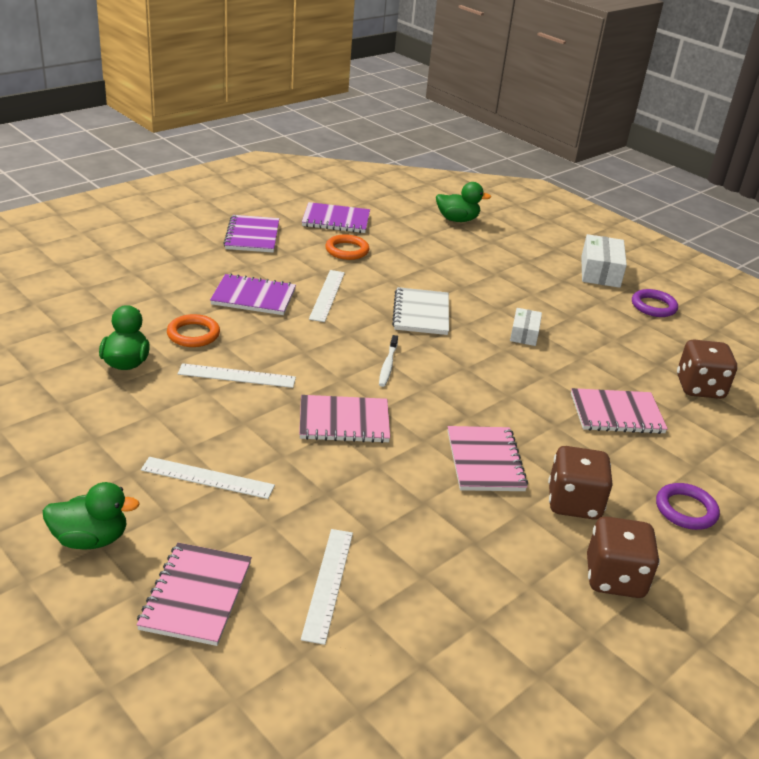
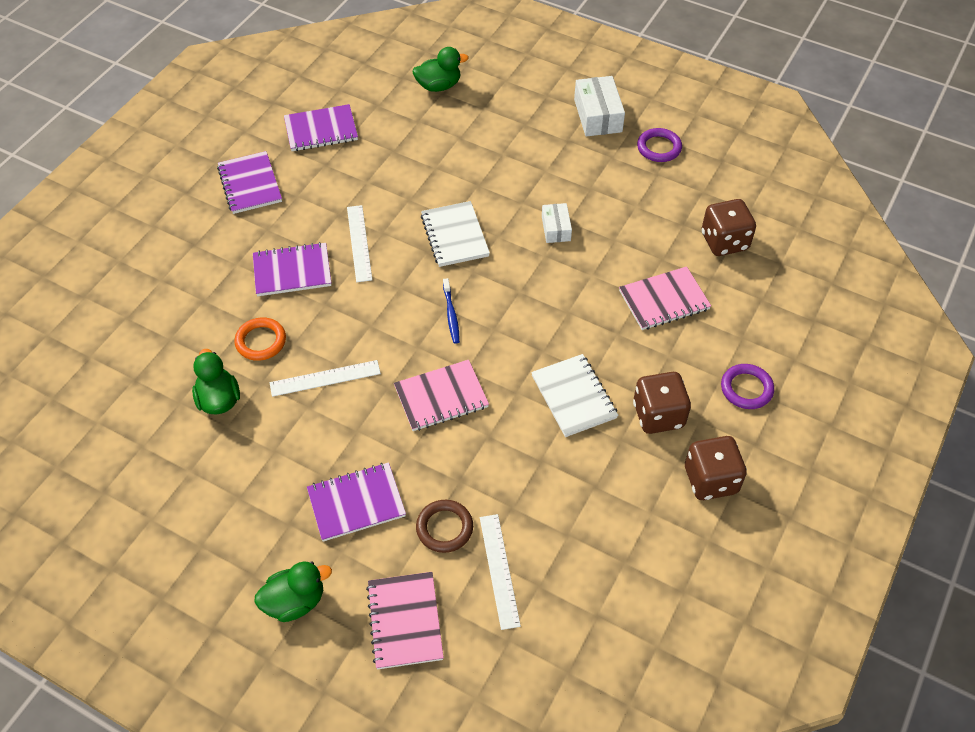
camera: 15 degrees left, 20 degrees up
white ruler [141,457,275,499] -> purple notebook [307,462,406,542]
orange ring [325,234,370,260] -> none
white toothbrush [379,335,398,387] -> blue toothbrush [443,278,460,344]
pink notebook [448,426,528,491] -> white notebook [531,354,618,437]
none -> brown ring [416,500,473,553]

